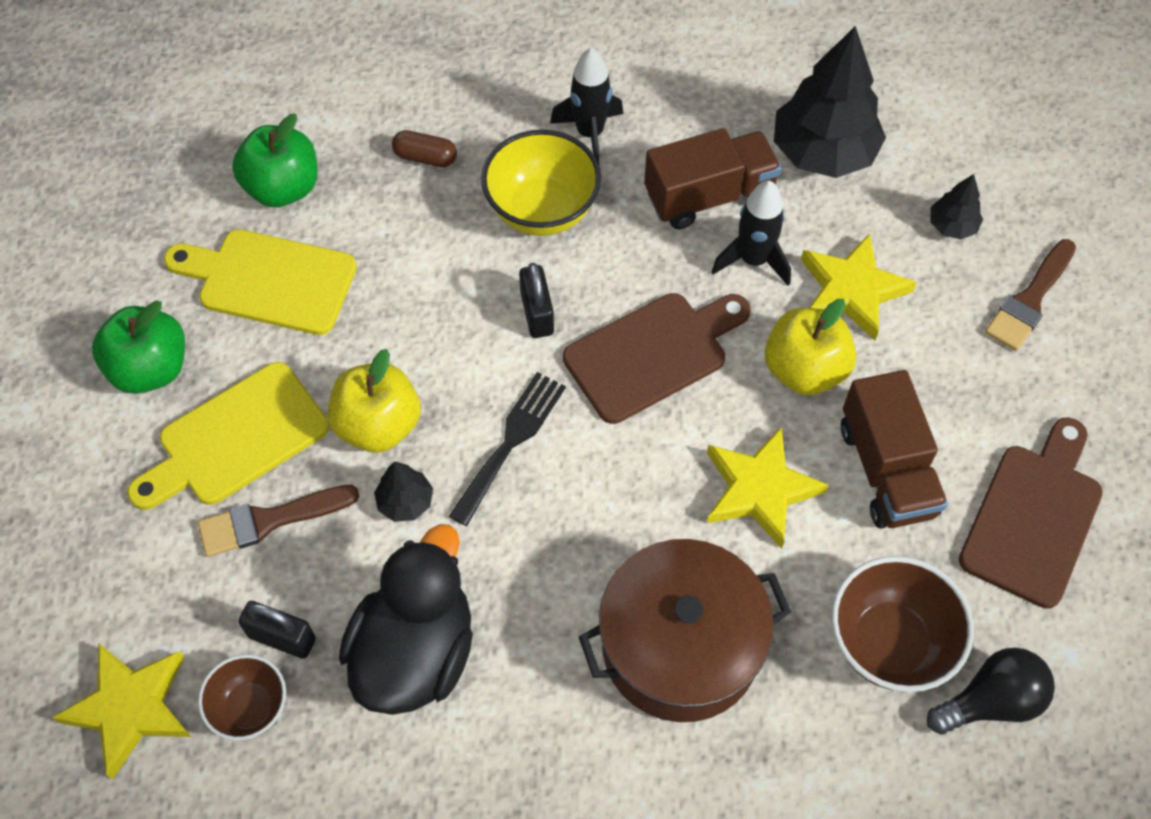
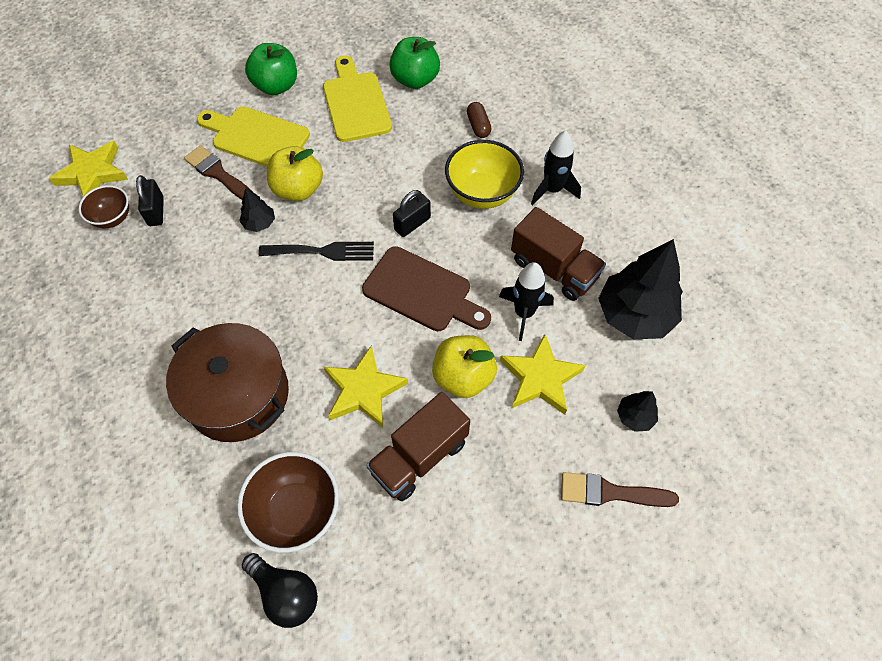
camera: 60 degrees right, 0 degrees up
black duck [339,524,473,715] -> none
brown cutting board [959,417,1103,609] -> none

